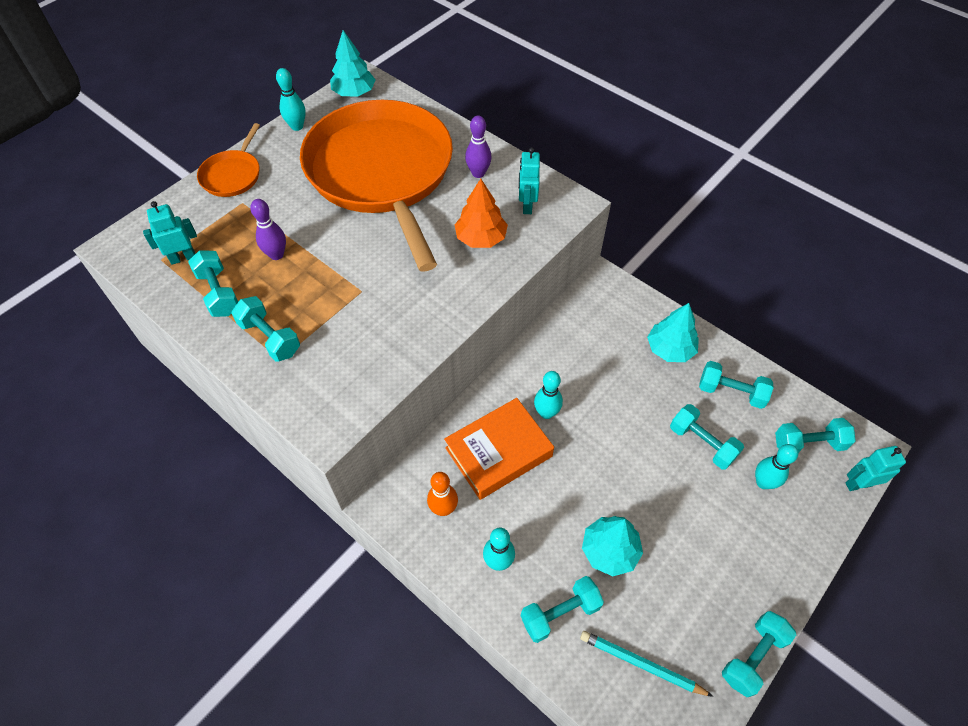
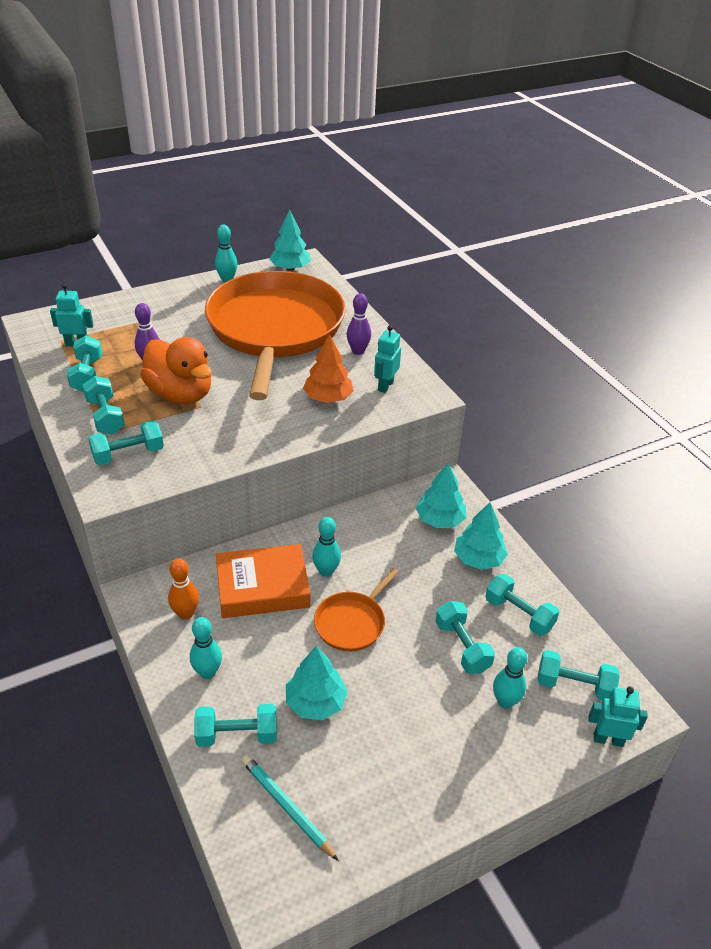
camera: 20 degrees right, 15 degrees down
orange pan [197,123,260,197] -> orange pan moved to [314,568,399,651]
turquoise dumbbell [722,611,796,697] -> turquoise dumbbell moved to [88,420,164,465]
none -> orange duck [140,337,212,404]
none -> turquoise tree [416,463,466,528]

